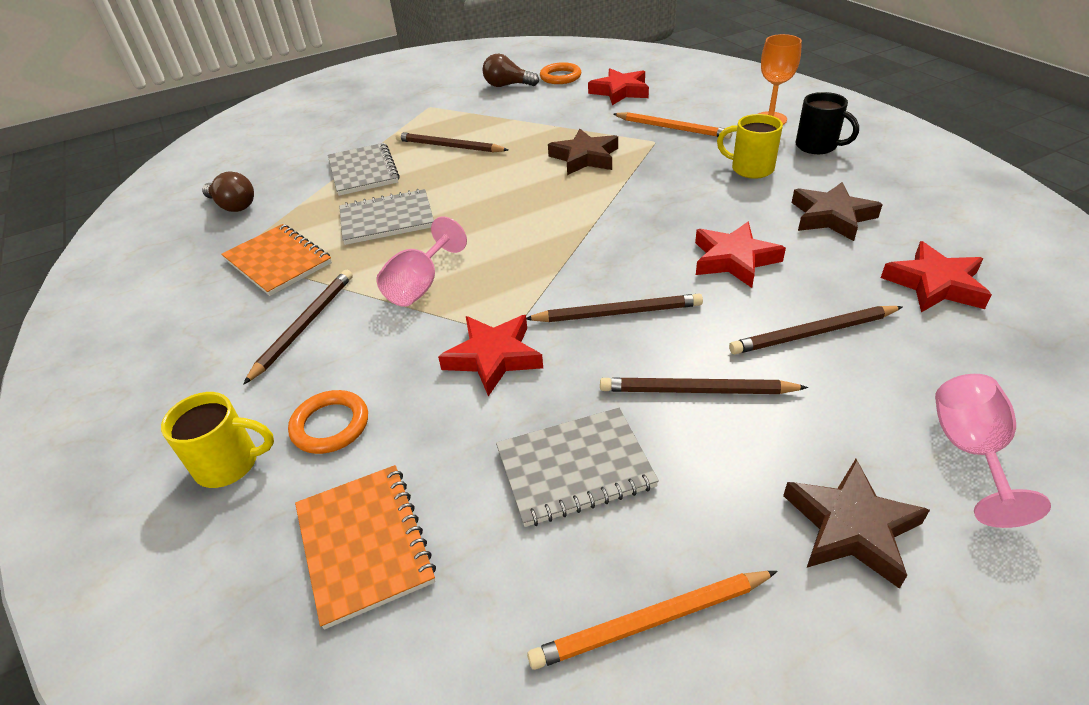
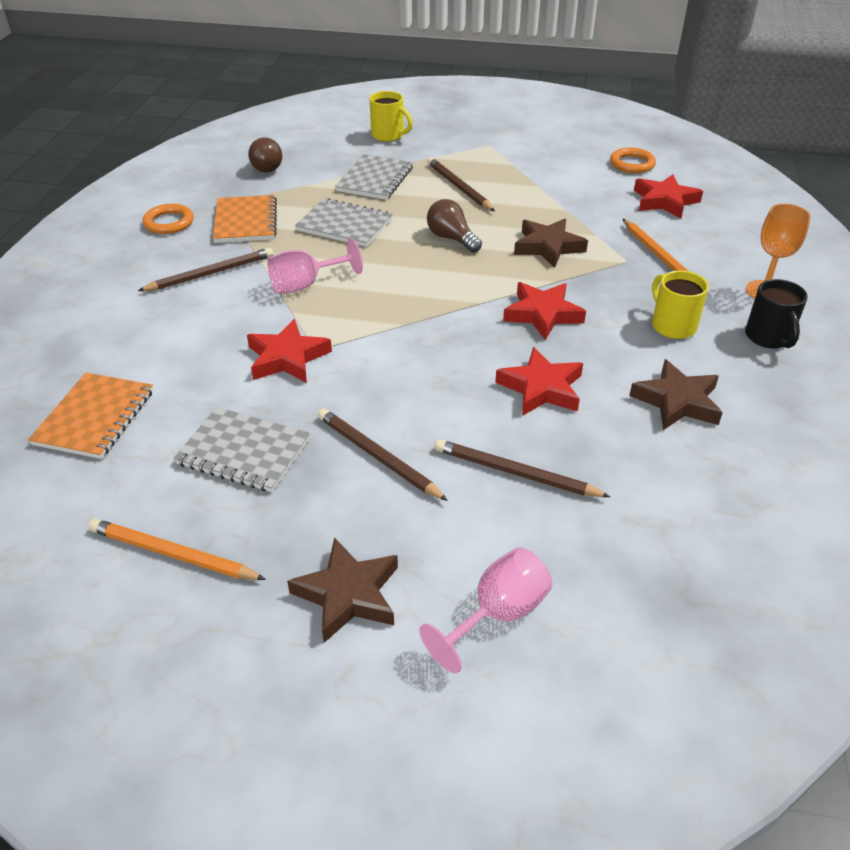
camera: 35 degrees right, 0 degrees up
yellow mug [161,392,274,488] -> yellow mug moved to [370,91,413,142]
orange ring [288,390,368,454] -> orange ring moved to [142,204,194,234]
brown light bulb [483,53,539,87] -> brown light bulb moved to [427,199,482,253]
brown pencil [526,294,703,322] -> none
red star [881,241,992,312] -> red star moved to [503,282,586,340]

